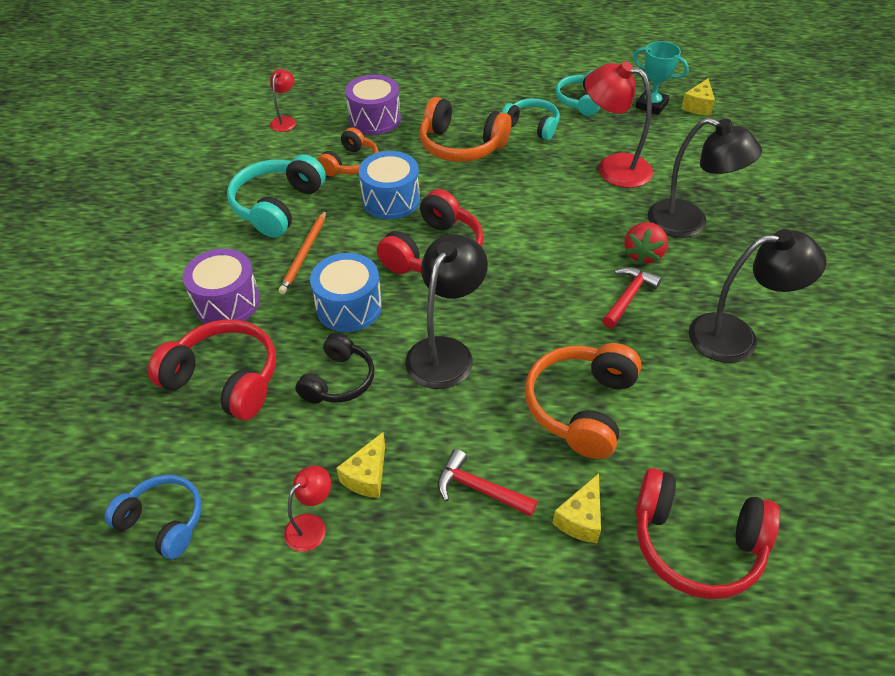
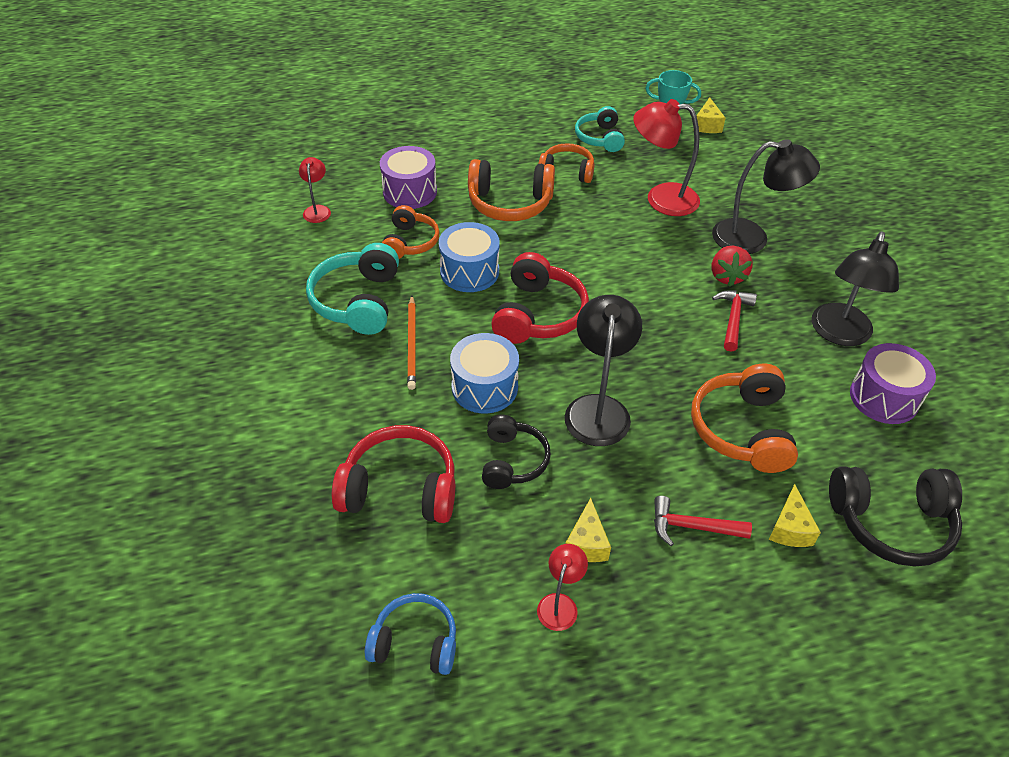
camera: 20 degrees left, 0 degrees up
purple drum [183,248,260,324] -> purple drum moved to [850,343,936,424]
turquoise headphones [501,98,560,140] -> orange headphones [539,143,595,183]
red headphones [635,468,780,599] -> black headphones [829,466,962,567]
black lamp [689,229,826,363] -> black lamp turned 135 degrees clockwise [812,232,899,346]

